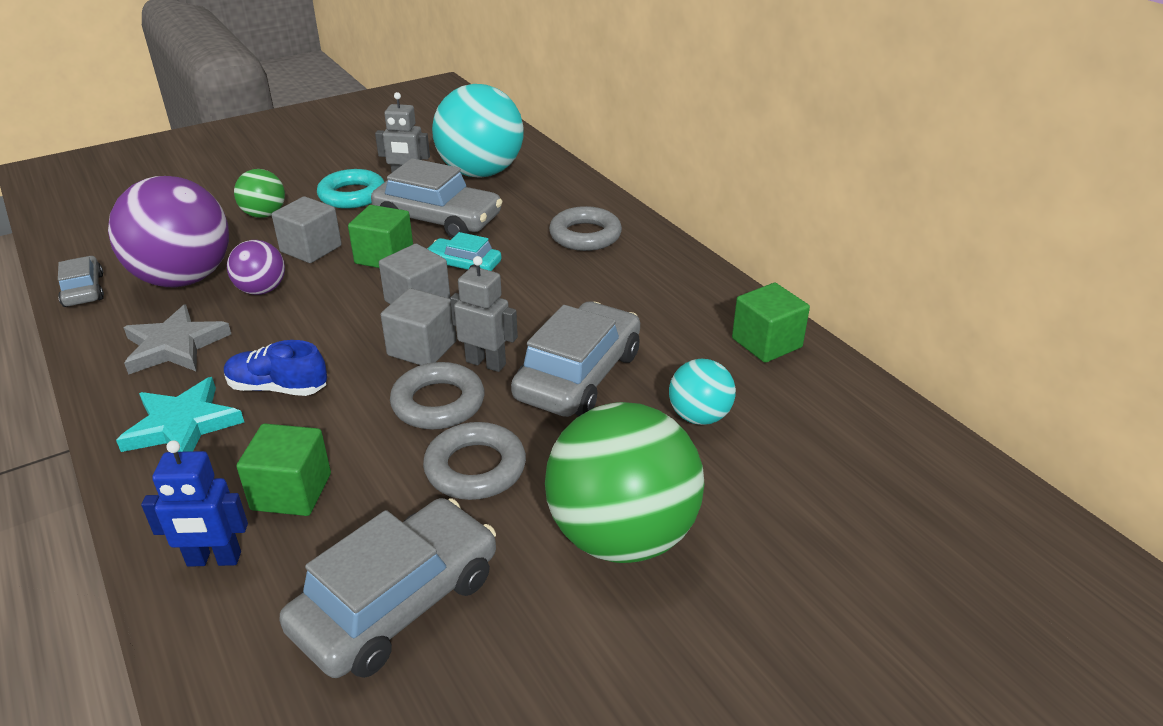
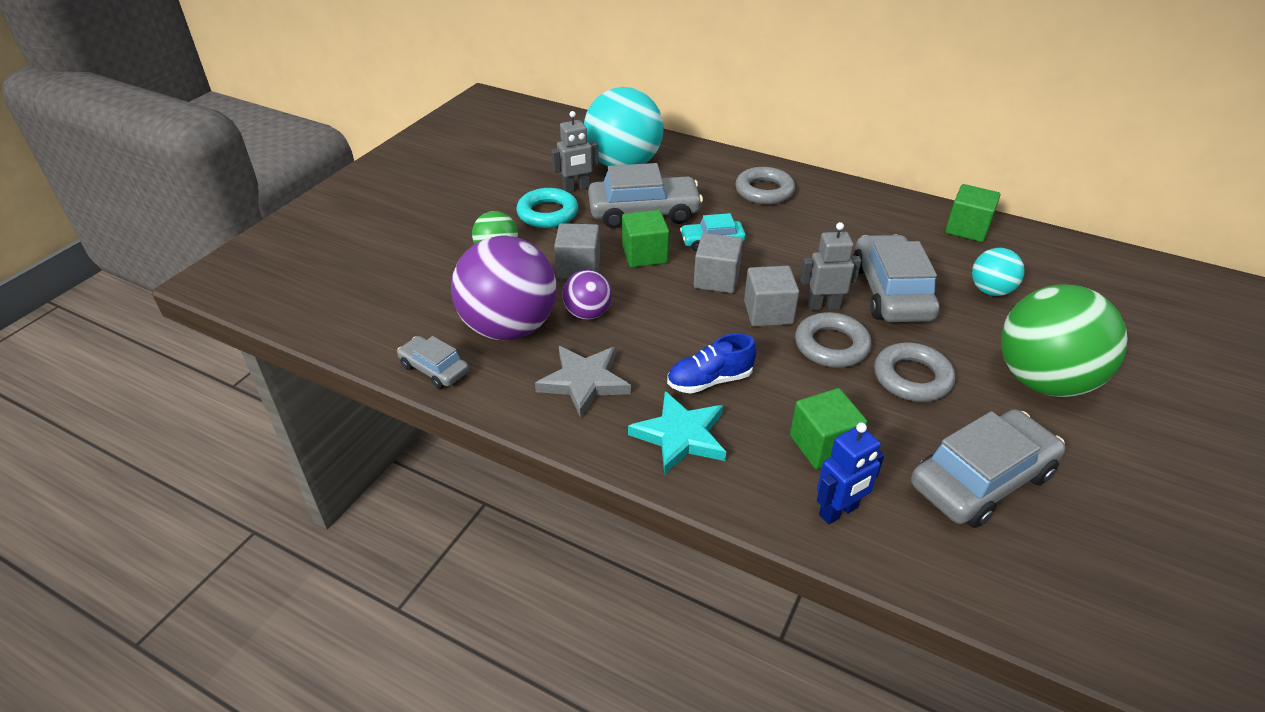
camera: 30 degrees left, 5 degrees up
grey car [279,498,496,678] -> grey car turned 45 degrees clockwise [911,409,1066,528]

